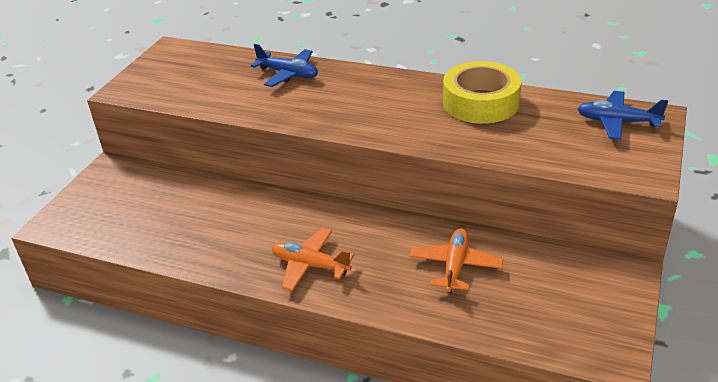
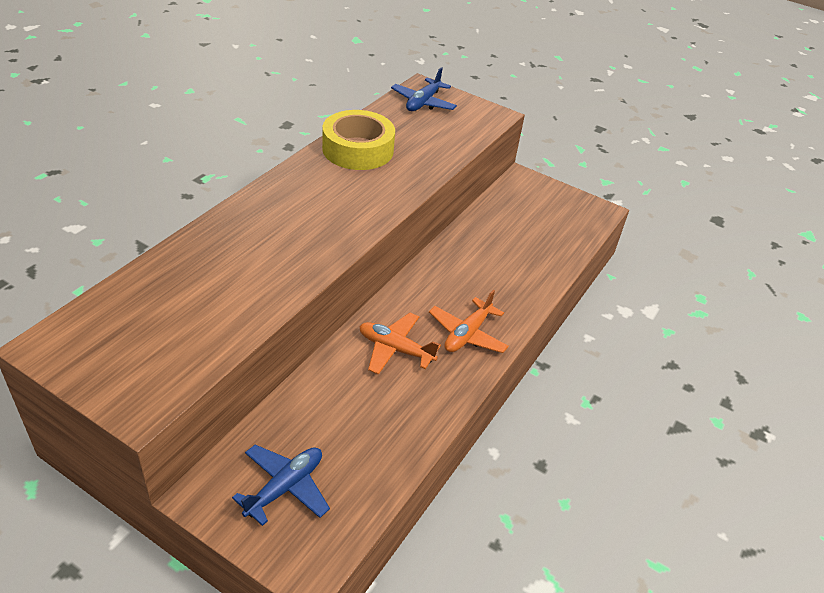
camera: 85 degrees left, 5 degrees up
blue plane [250,44,318,87] -> blue plane moved to [232,445,330,526]
orange plane [409,229,503,293] -> orange plane moved to [359,313,441,375]

